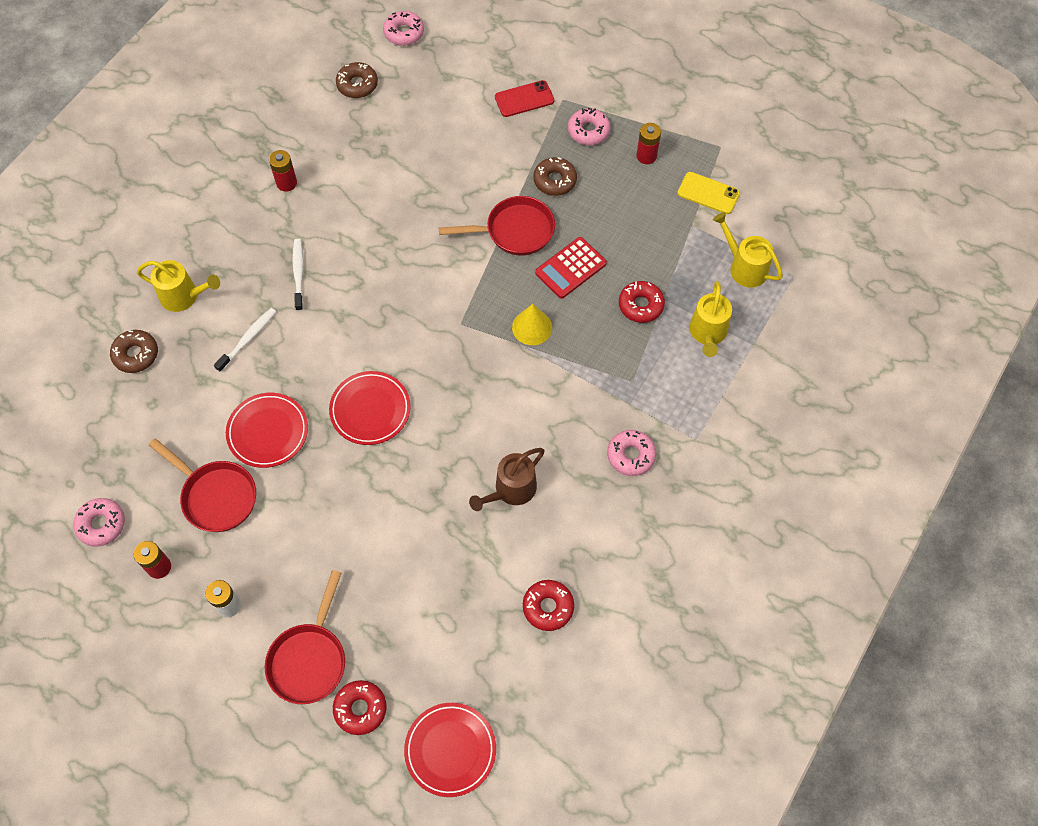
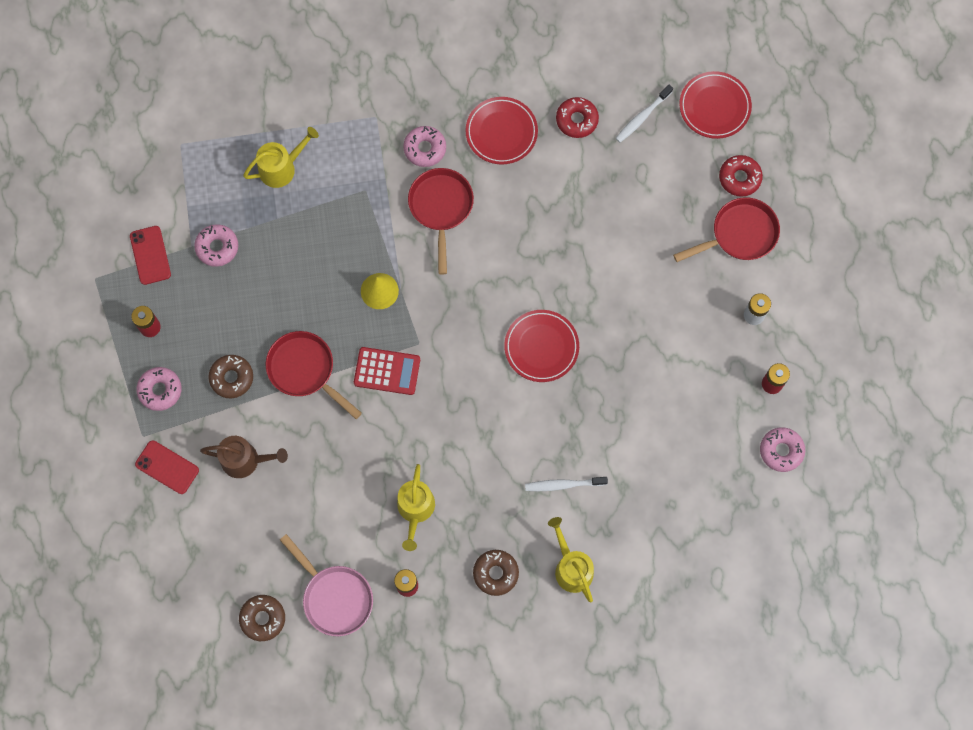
camera: 130 degrees left, 10 degrees up
brown donut [110,330,158,373] -> brown donut moved to [473,550,519,596]
red pan [149,438,256,532] -> red pan moved to [408,168,474,274]
red plate [226,393,308,468] -> red plate moved to [466,97,538,165]
white toothbrush [292,239,304,311] -> white toothbrush moved to [616,85,673,143]
pink donut [383,11,424,46] -> pink donut moved to [194,224,238,267]
brown watering can [469,448,545,511] -> brown watering can moved to [200,436,288,478]
red calculator [535,237,607,299] -> red calculator moved to [354,347,420,395]
red donut [619,281,665,323] -> none
yellow phone [678,172,740,214] -> red phone [130,226,171,285]
yellow watering can [713,212,783,287] -> yellow watering can moved to [397,464,435,551]
none -> pink pan [280,534,373,636]

